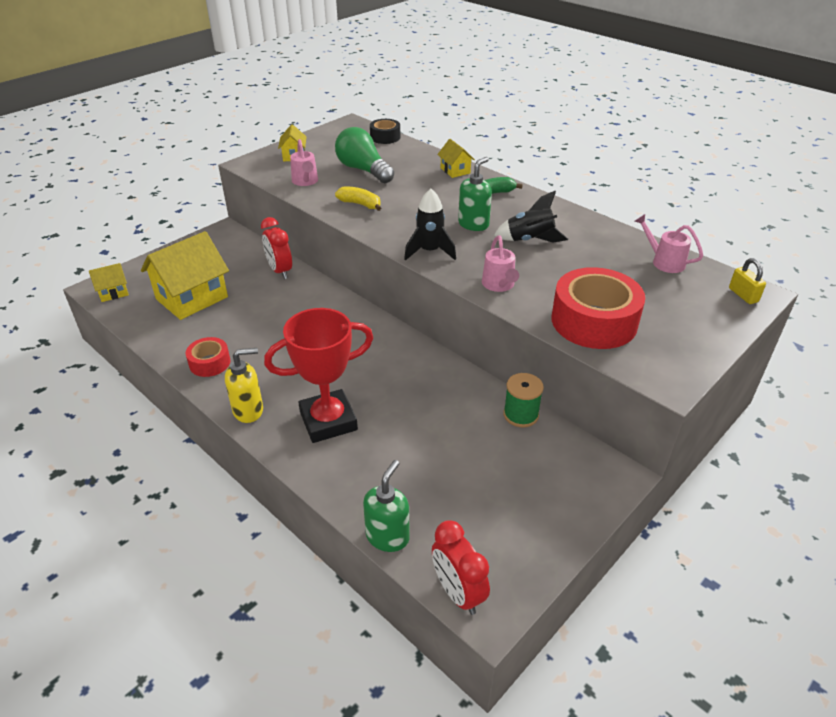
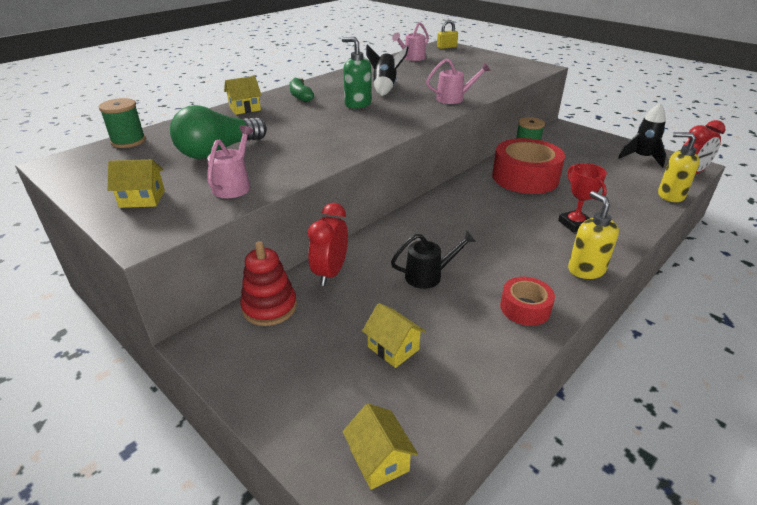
camera: 90 degrees left, 5 degrees down
yellow house [141,231,229,320] -> yellow house [362,303,426,368], size x0.49
red clock [261,217,292,279] -> red clock turned 135 degrees clockwise [308,203,348,286]
red trophy [264,308,373,443] -> red trophy [558,163,607,232], size x0.56
pink watering can [290,139,318,186] -> pink watering can turned 60 degrees counterclockwise [207,125,254,198]
yellow banana [335,186,381,211] -> none
green soap dispenser [363,460,410,552] -> yellow soap dispenser [658,132,700,202]
black tape [370,119,400,144] -> green spool [99,98,146,148]
black rocket [404,189,456,261] -> black rocket moved to [618,103,666,168]
red tape [552,267,645,349] -> red tape moved to [492,138,565,194]
none -> red stacking toy [240,241,297,326]
none -> black watering can [391,231,476,289]

